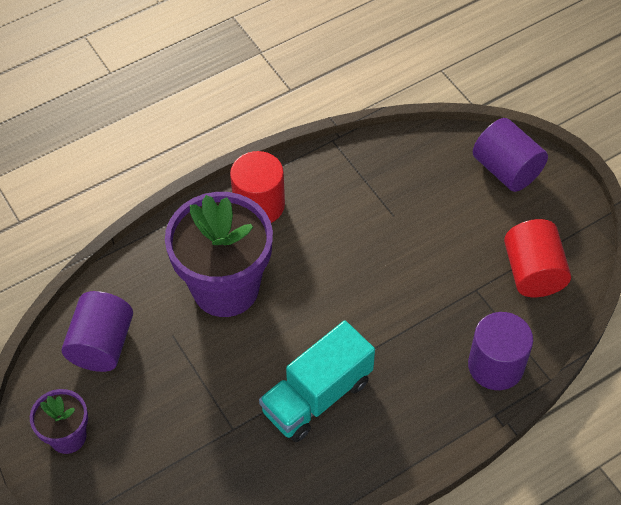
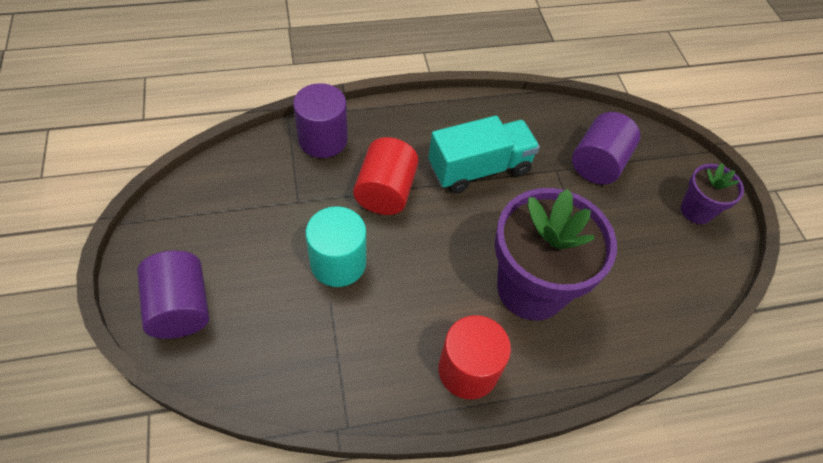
camera: 165 degrees left, 0 degrees up
purple cylinder [62,291,133,372] -> purple cylinder moved to [572,112,641,184]
red cylinder [504,219,571,297] -> red cylinder moved to [353,137,419,215]
none -> turquoise cylinder [305,206,366,287]

